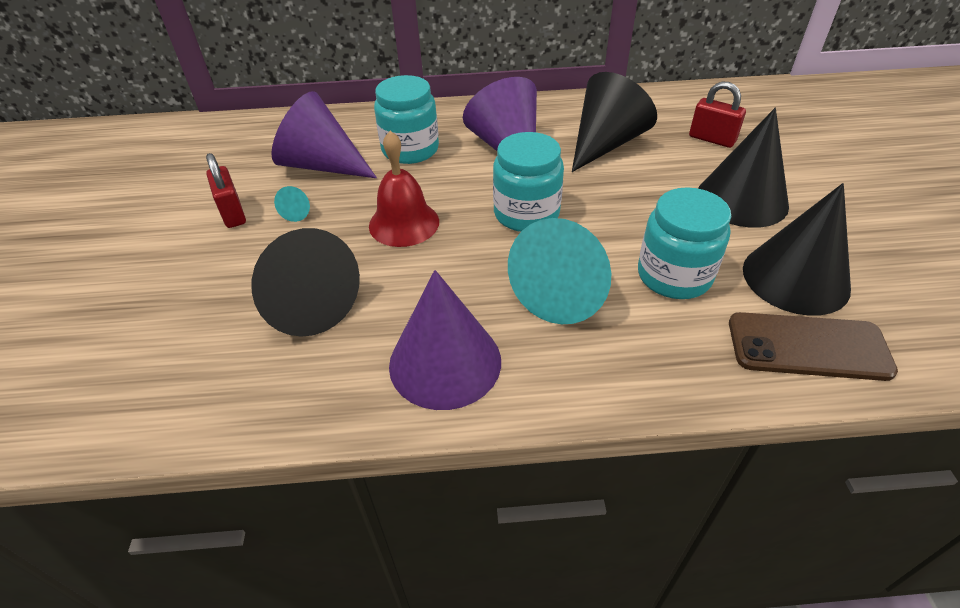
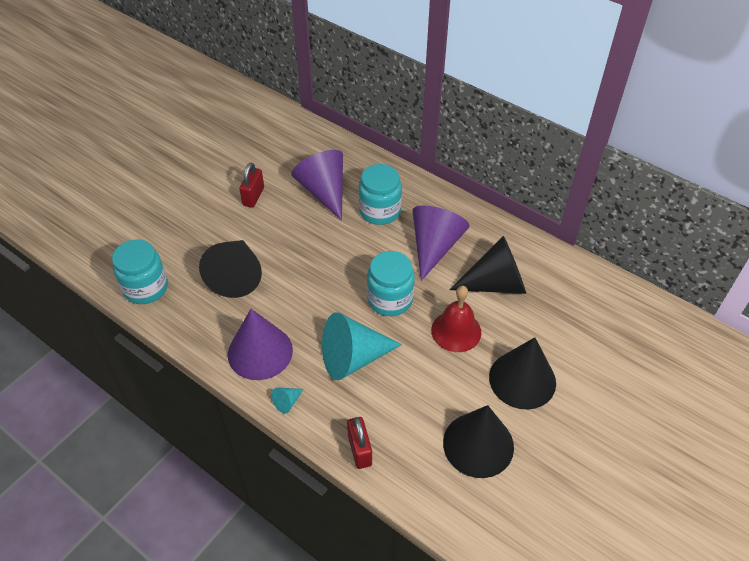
camera: 40 degrees right, 5 degrees up
turquoise cone [274,186,310,222] -> turquoise cone moved to [272,387,303,414]
red bell [369,131,439,247] -> red bell moved to [431,286,481,352]
turquoise jar [638,187,731,299] -> turquoise jar moved to [112,239,168,304]
red padlock [689,82,746,148] -> red padlock moved to [347,417,372,469]
brown phone [729,312,898,381] -> none

